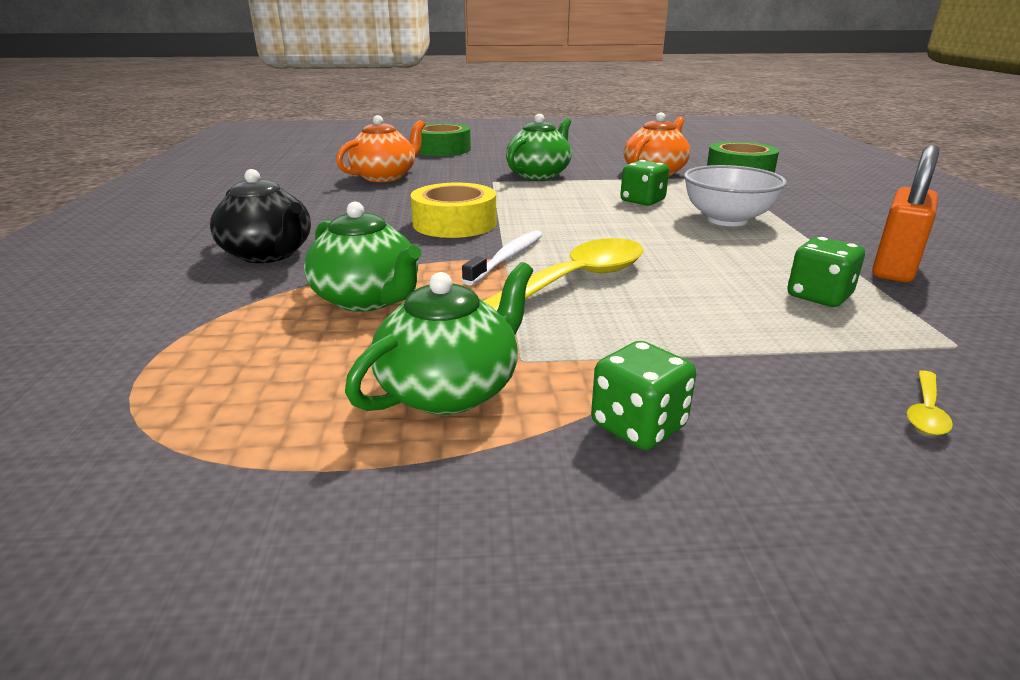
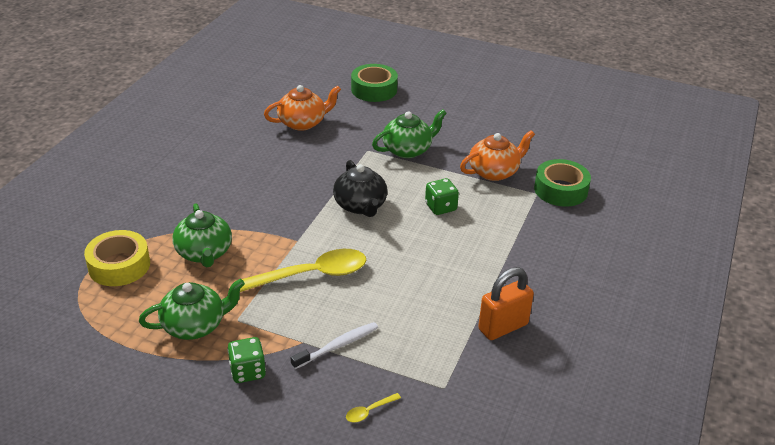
camera: 25 degrees right, 10 degrees up
black teapot [210,169,311,263] -> black teapot moved to [333,160,387,217]
yellow tape [410,183,497,238] -> yellow tape moved to [84,230,150,286]
white toothbrush [462,230,543,285] -> white toothbrush moved to [291,322,378,369]
white bowl [684,165,787,226] -> none
green dice [787,237,865,307] -> none

